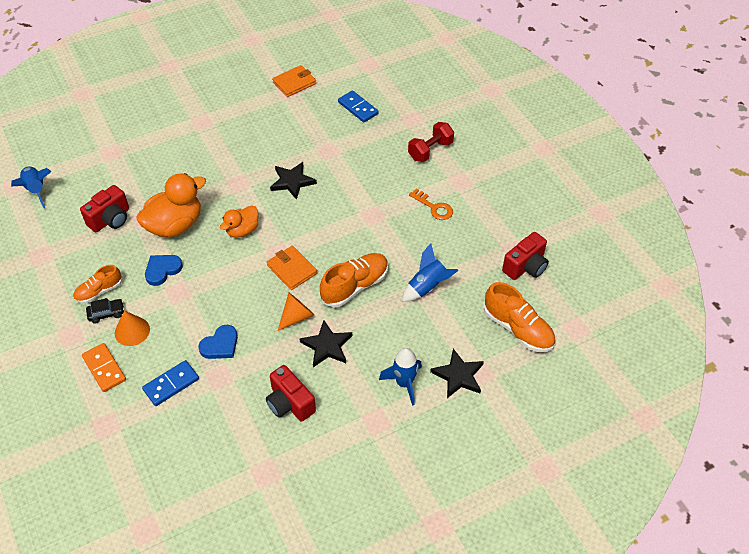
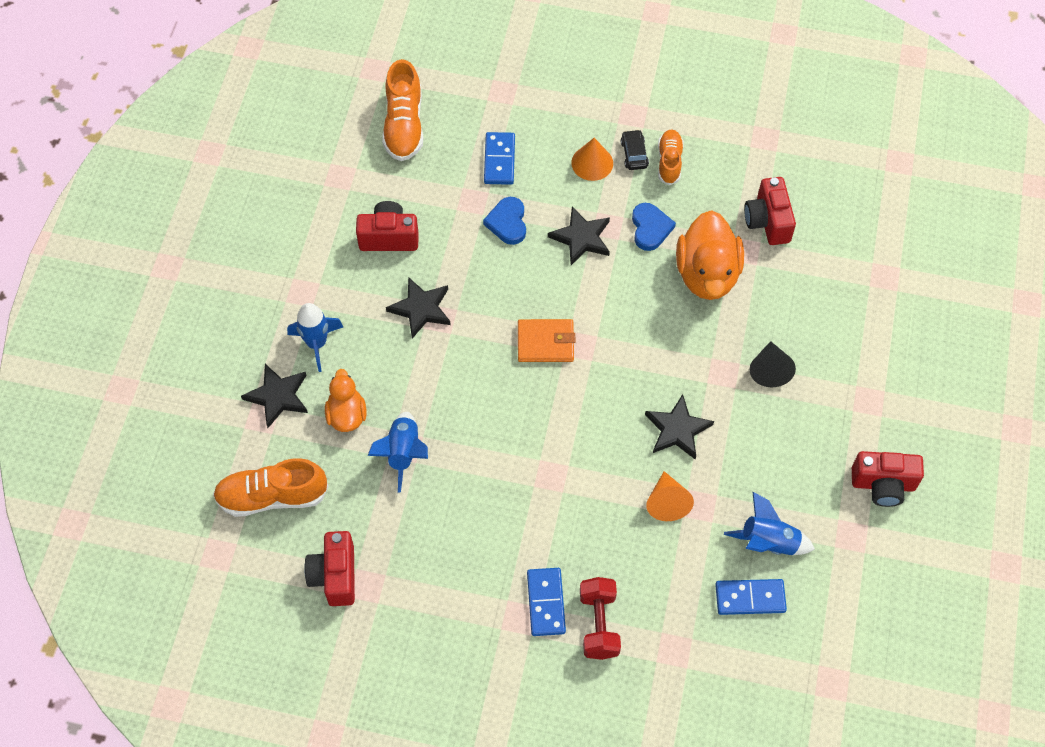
camera: 130 degrees right, 10 degrees up
blue rocket [11,167,51,208] -> blue rocket moved to [724,492,815,555]
orange domino [82,343,126,392] -> none
black car [86,298,125,324] -> black car turned 150 degrees clockwise [621,129,649,170]
orange duck [220,205,259,238] -> orange duck moved to [325,369,367,432]
orange wallet [272,65,316,97] -> none
orange cone [278,292,314,331] -> orange cone moved to [646,471,694,521]
orange shoe [320,253,388,307] -> orange shoe moved to [382,59,423,161]
orange key [409,188,453,220] -> none
none -> blue domino [527,568,566,636]
none -> black star [548,207,610,265]
none -> black cone [749,341,796,387]
none -> red camera [852,451,924,507]

